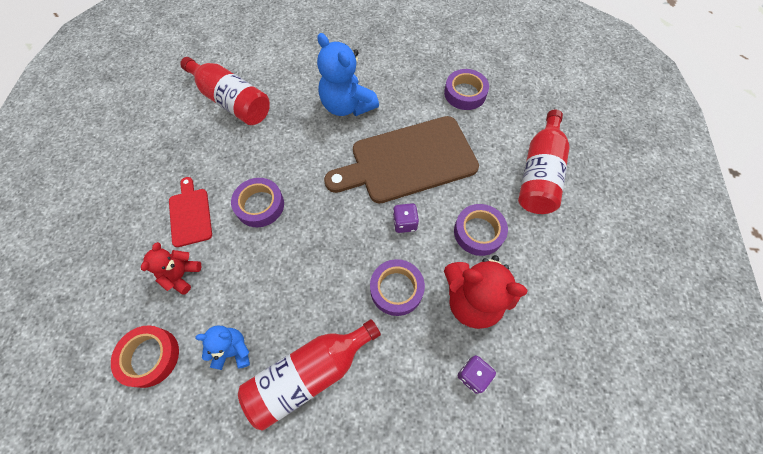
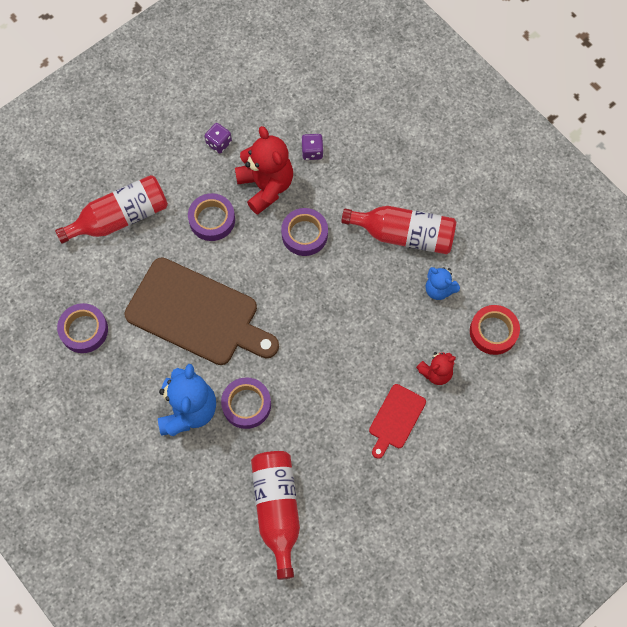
camera: 135 degrees left, 5 degrees up
purple tape [231,178,284,227] -> purple tape moved to [221,377,271,429]
purple dice [393,203,419,233] -> purple dice moved to [205,123,232,154]

